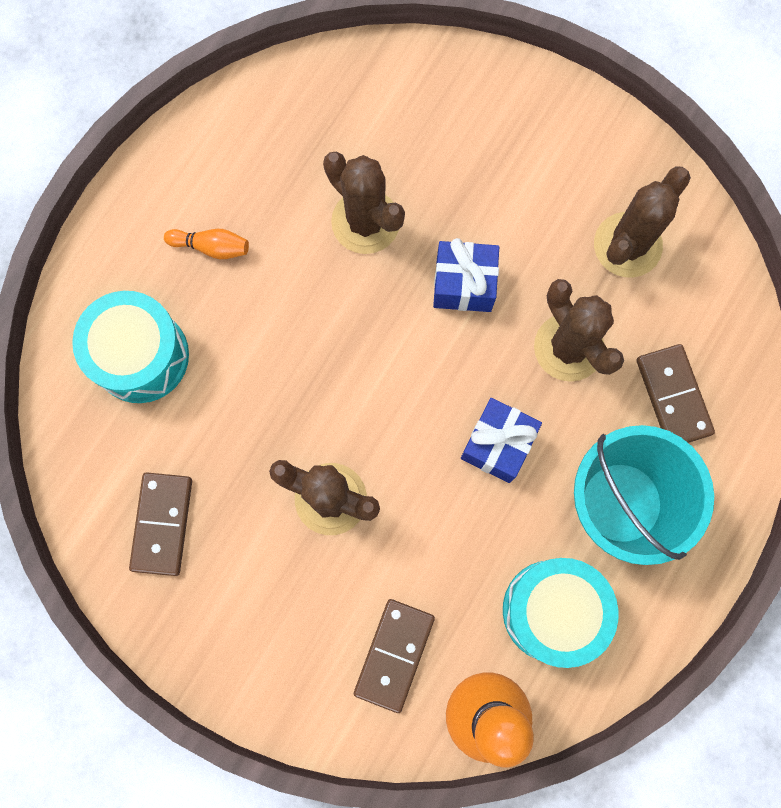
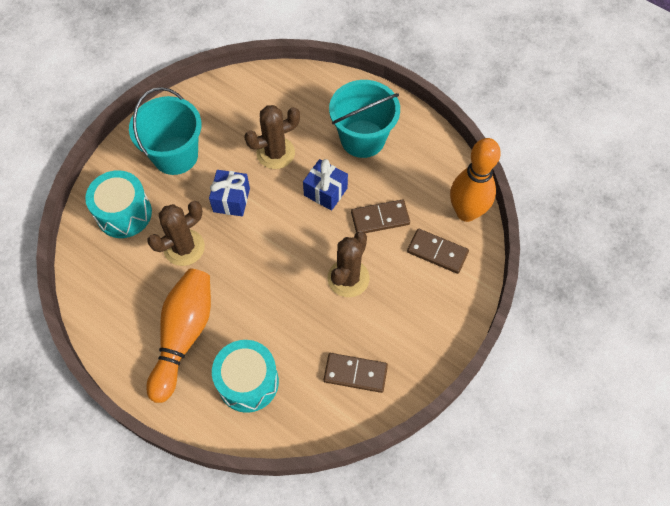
camera: 85 degrees left, 15 degrees down
orange bowling pin [164,229,249,259] -> orange bowling pin [146,268,211,403], size x2.45
turquoise drum [503,558,619,668] -> turquoise drum moved to [85,170,152,238]
brown cactus [594,166,691,278] -> none
brown domino [636,344,715,443] -> brown domino moved to [351,200,410,233]
none -> turquoise bucket [129,87,202,175]

